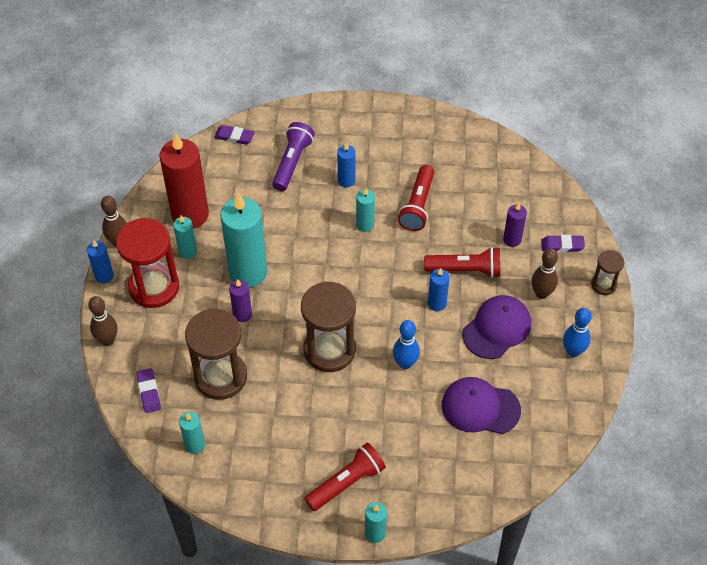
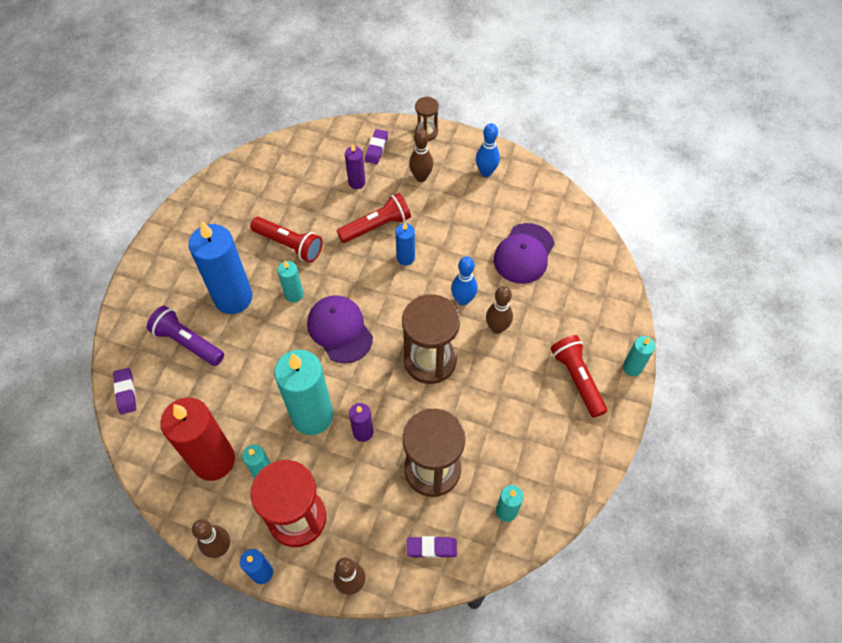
camera: 75 degrees left, 5 degrees up
purple eraser [214,125,255,145] -> purple eraser turned 45 degrees counterclockwise [113,368,136,414]
blue candle [337,142,356,188] -> blue candle [188,221,253,314], size x2.07
red flashlight [424,247,500,278] -> red flashlight turned 45 degrees clockwise [337,193,411,243]
purple cap [463,295,531,359] -> purple cap moved to [307,295,373,364]
none -> brown bowling pin [486,286,513,334]

